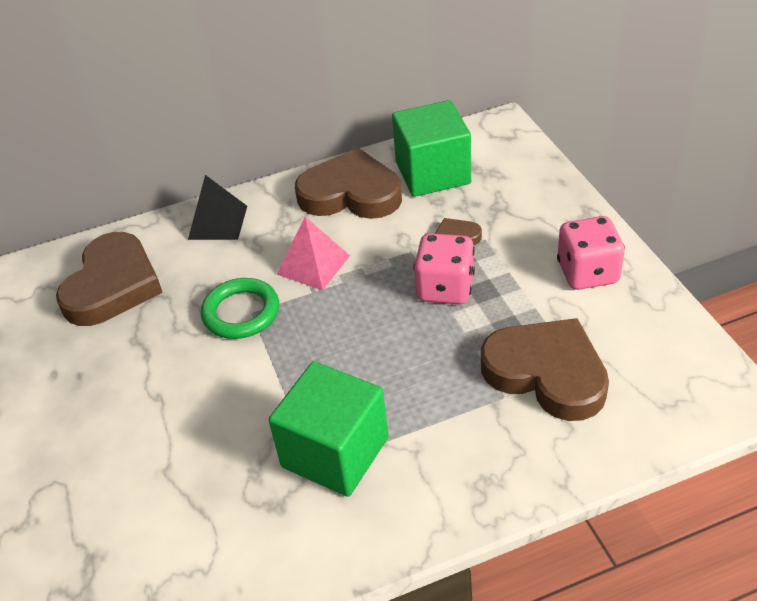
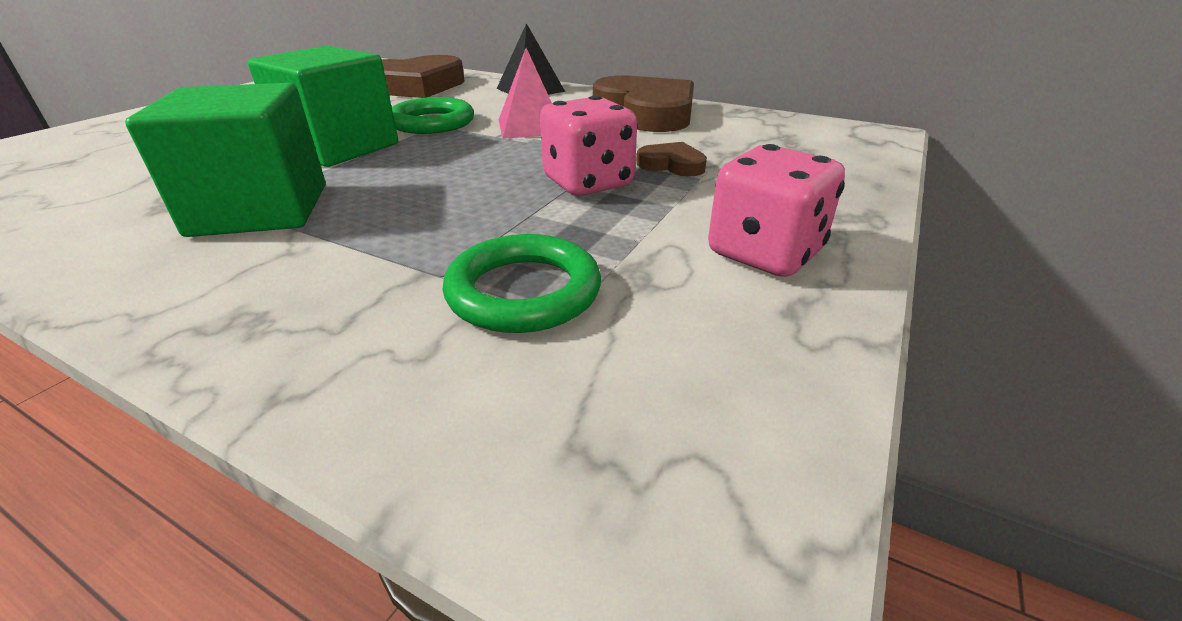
camera: 45 degrees right, 10 degrees down
green cube [392,100,471,197] -> green cube moved to [248,46,398,167]
brown heart [481,318,609,421] -> green ring [442,234,601,333]

